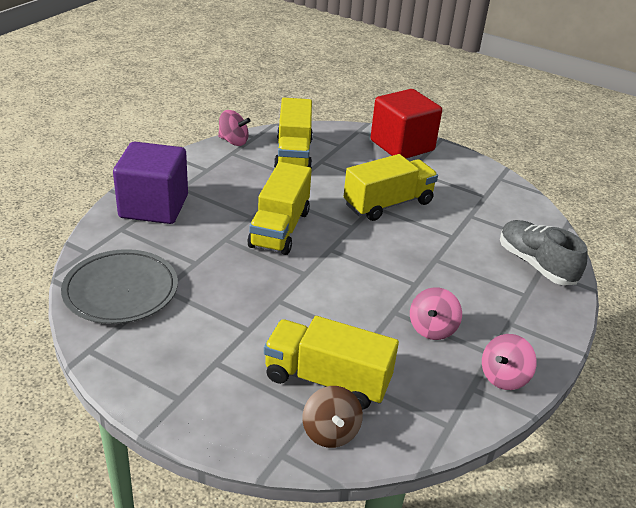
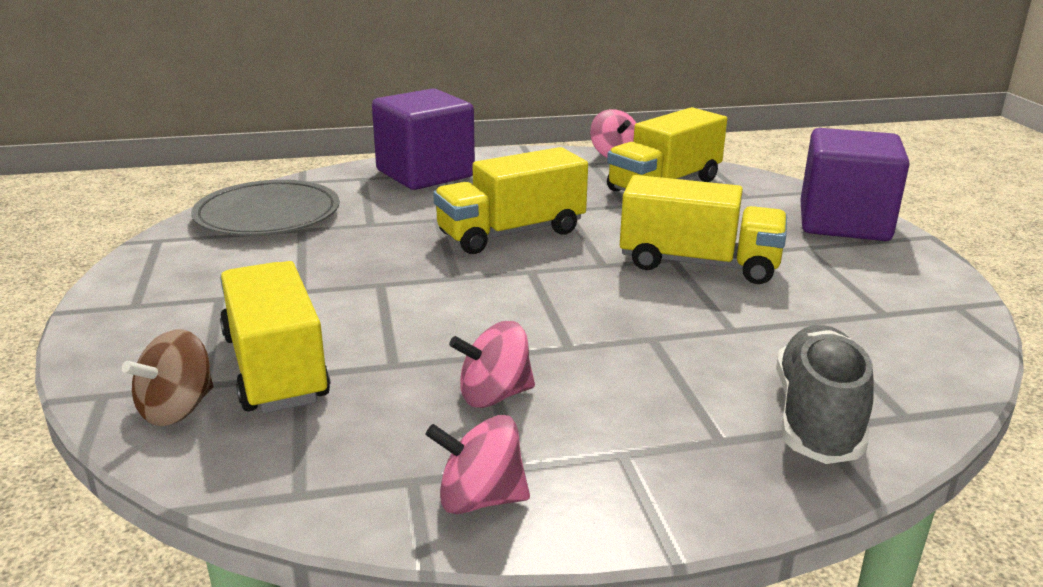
camera: 50 degrees right, 10 degrees down
red cube [371,89,442,158] -> purple cube [800,128,910,241]

